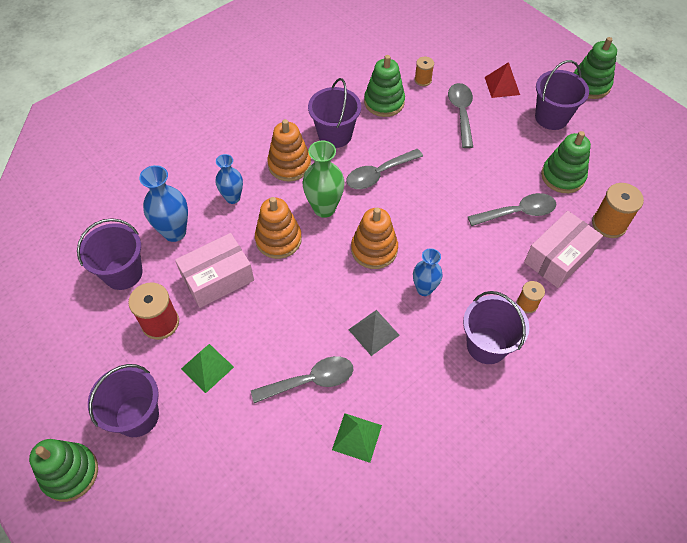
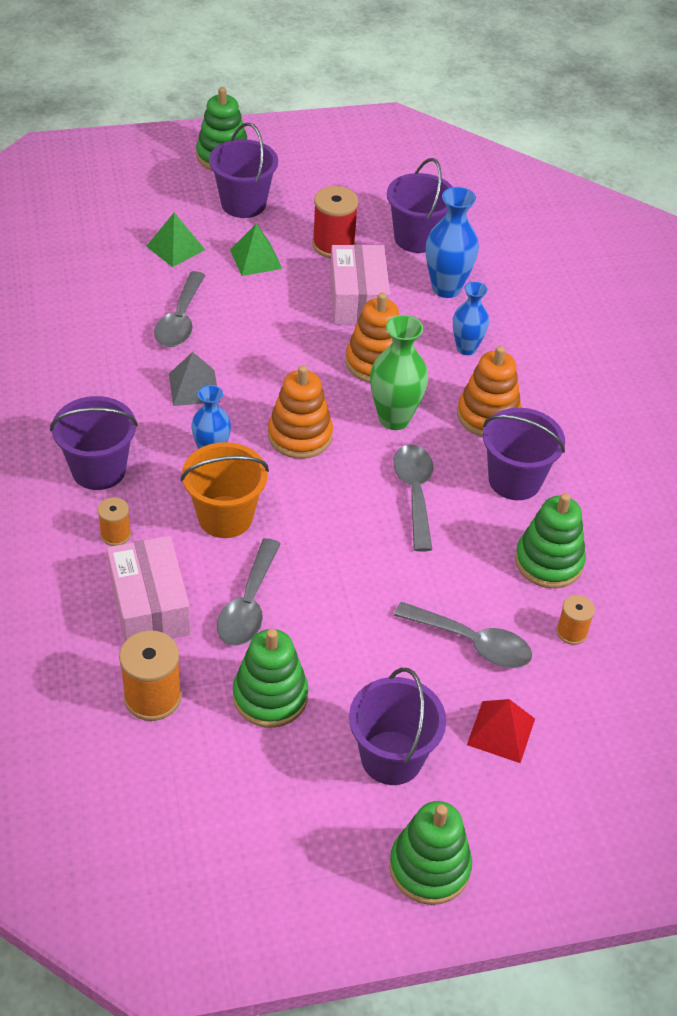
camera: 115 degrees right, 10 degrees down
green pyramid [332,413,382,463] -> green pyramid moved to [146,213,205,267]
none -> orange bucket [180,442,269,538]

